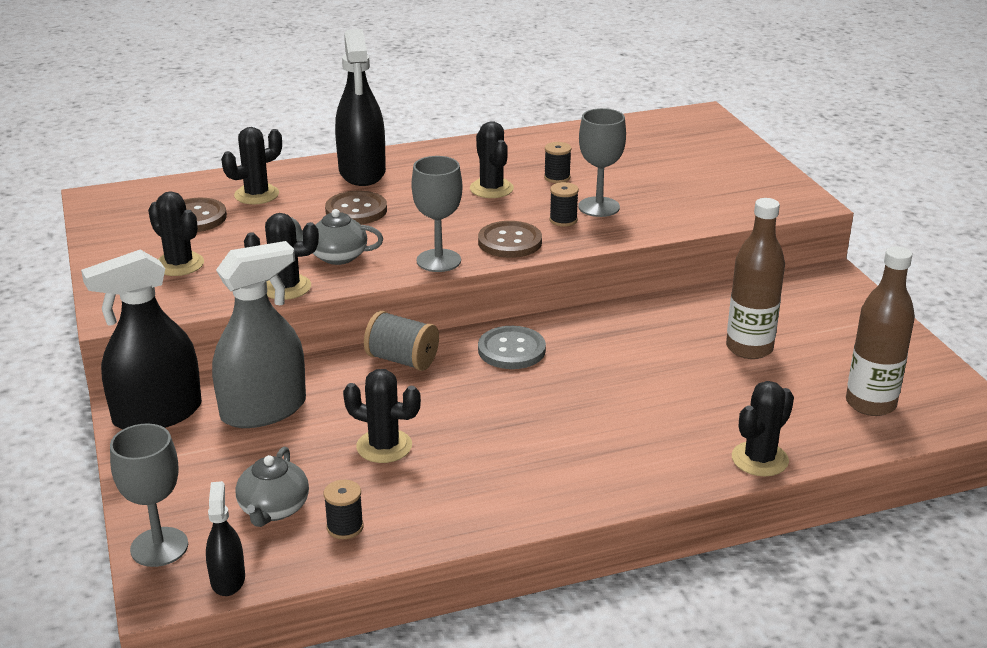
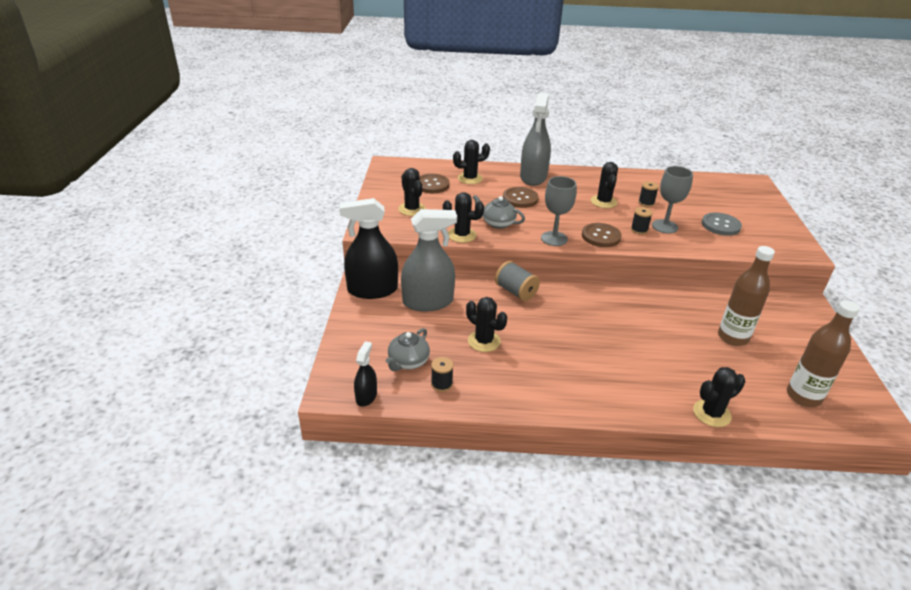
camera: 20 degrees right, 5 degrees up
grey goblet [110,423,188,567] -> none
black spray bottle [335,29,386,186] -> grey spray bottle [520,93,551,186]
grey button [478,326,546,369] -> grey button moved to [702,212,742,236]

